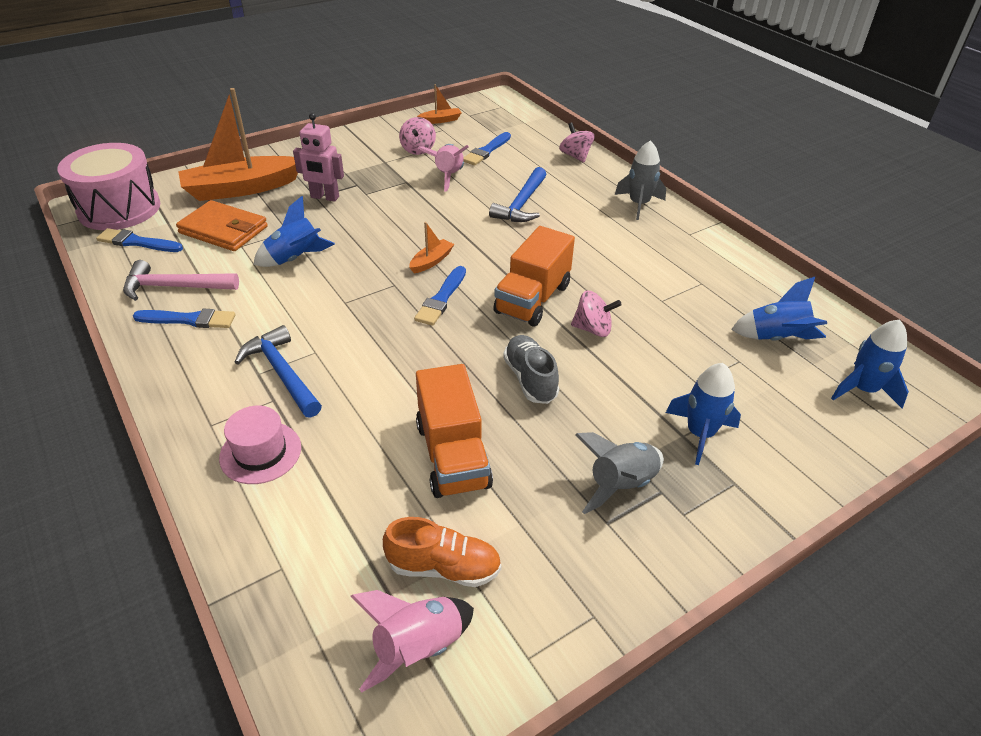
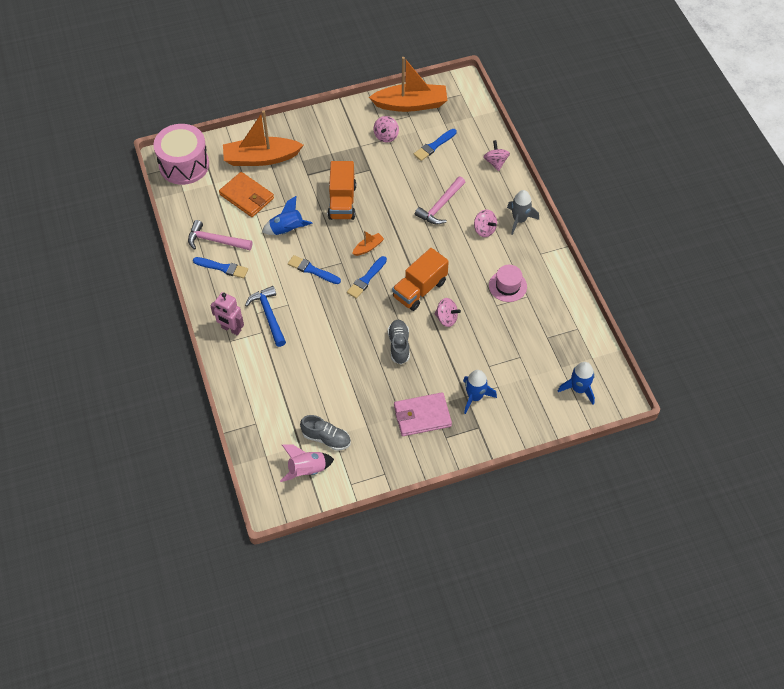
camera: 15 degrees right, 15 degrees up
blue brush [96,228,183,252] -> blue brush moved to [288,255,341,284]
pink hat [219,406,301,484] -> pink hat moved to [489,265,527,302]
pink robot [293,113,344,202] -> pink robot moved to [210,292,244,335]
orange shoe [383,517,501,587] -> grey shoe [300,415,351,451]
orange truck [416,364,493,498] -> orange truck moved to [328,161,356,220]
orange boat [417,84,461,124] -> orange boat [369,57,448,112], size x2.32
pink rocket [417,144,469,192] -> none
blue hammer [489,167,546,222] -> pink hammer [415,176,465,225]
grey rocket [575,432,664,514] -> pink wallet [394,392,452,436]
blue rocket [731,277,827,341] -> none
none -> pink spinning top [474,210,497,237]

